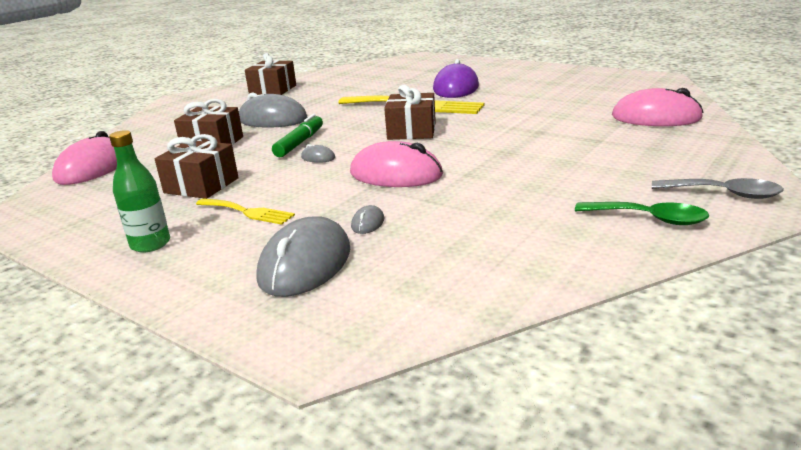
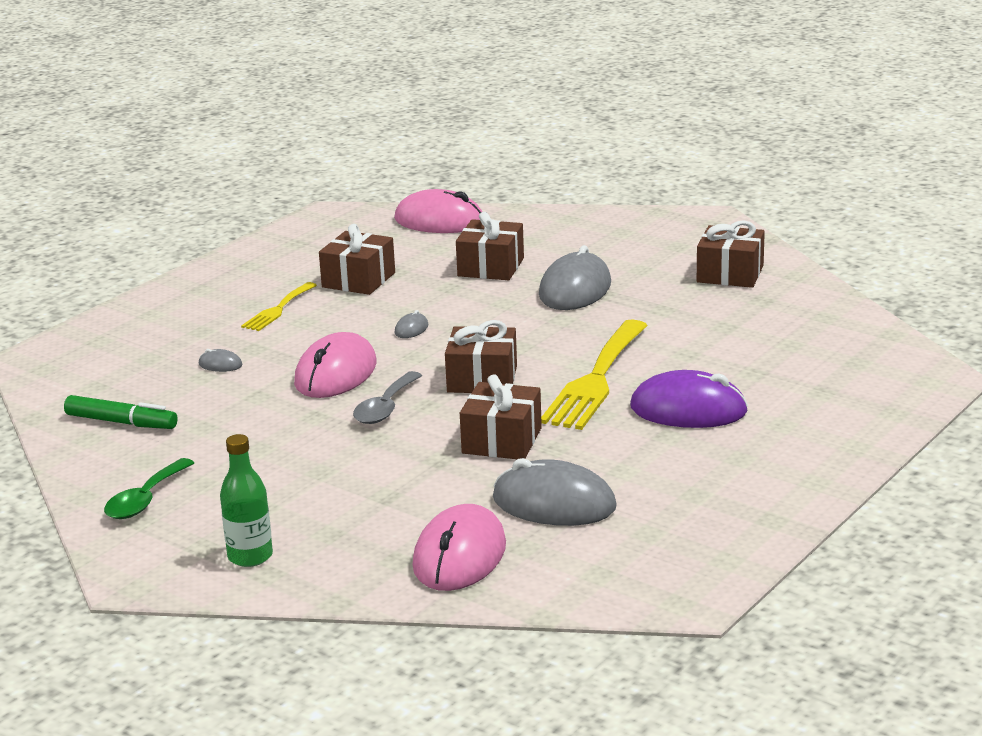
camera: 90 degrees right, 0 degrees up
green bottle [109,130,170,253] -> green bottle moved to [220,434,273,567]
grey mouse [257,217,350,297] -> grey mouse moved to [493,458,617,526]
green marker [272,114,323,157] -> green marker moved to [64,395,178,429]
grey spoon [652,178,784,199] -> grey spoon moved to [353,371,422,424]
none -> brown gift [460,374,542,459]

